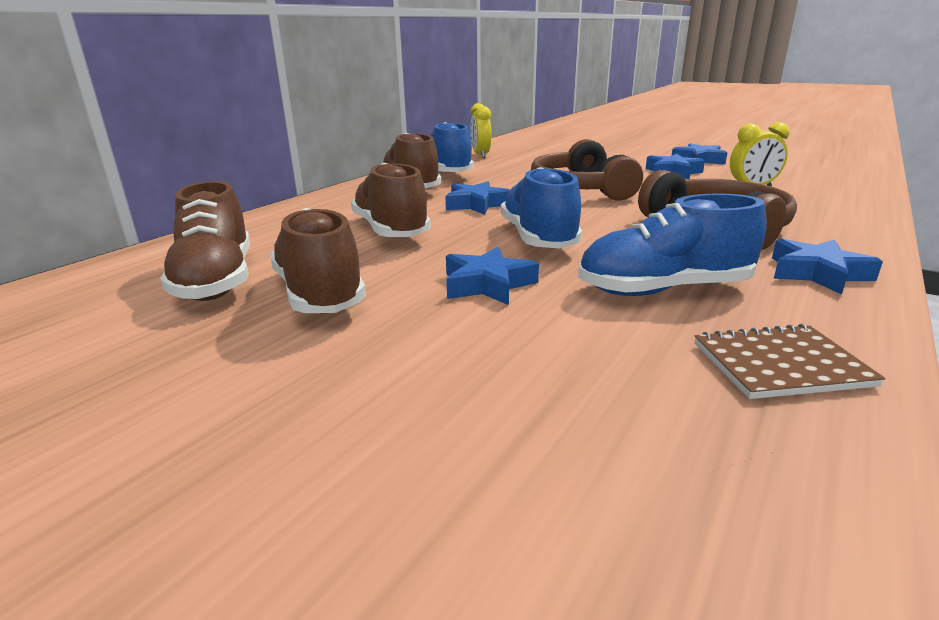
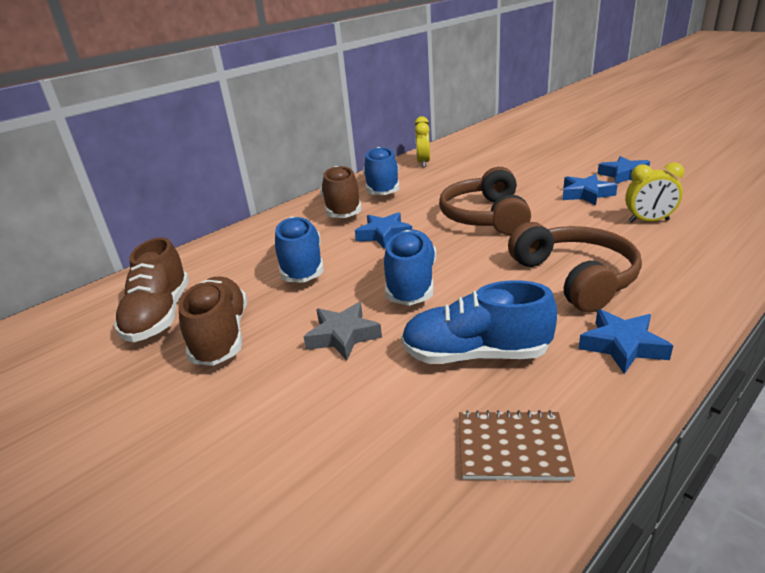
camera: 15 degrees right, 5 degrees up
brown shoe [351,163,431,237] -> blue shoe [274,216,324,283]
blue star [446,247,539,305] -> grey star [303,302,382,361]

